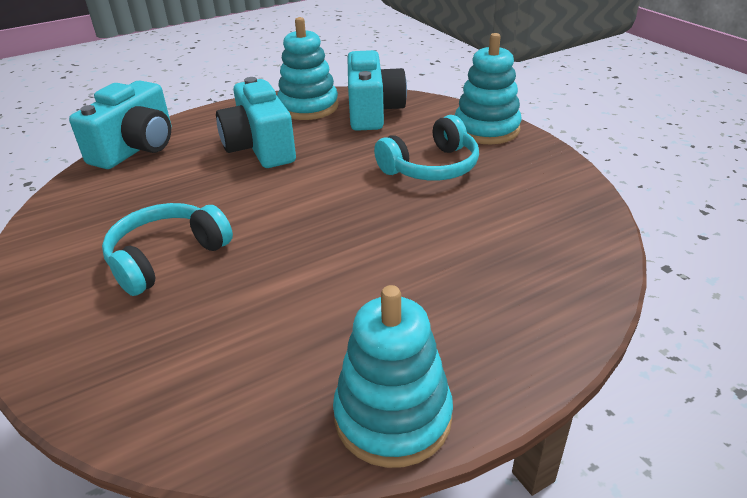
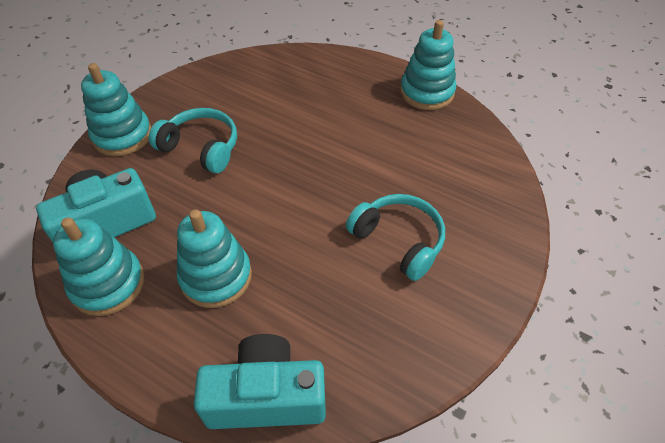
camera: 120 degrees left, 15 degrees up
turquoise headphones [102,203,233,296] -> turquoise headphones turned 150 degrees counterclockwise [346,194,445,281]
turquoise camera [216,77,296,168] -> turquoise stacking toy [177,210,252,308]

